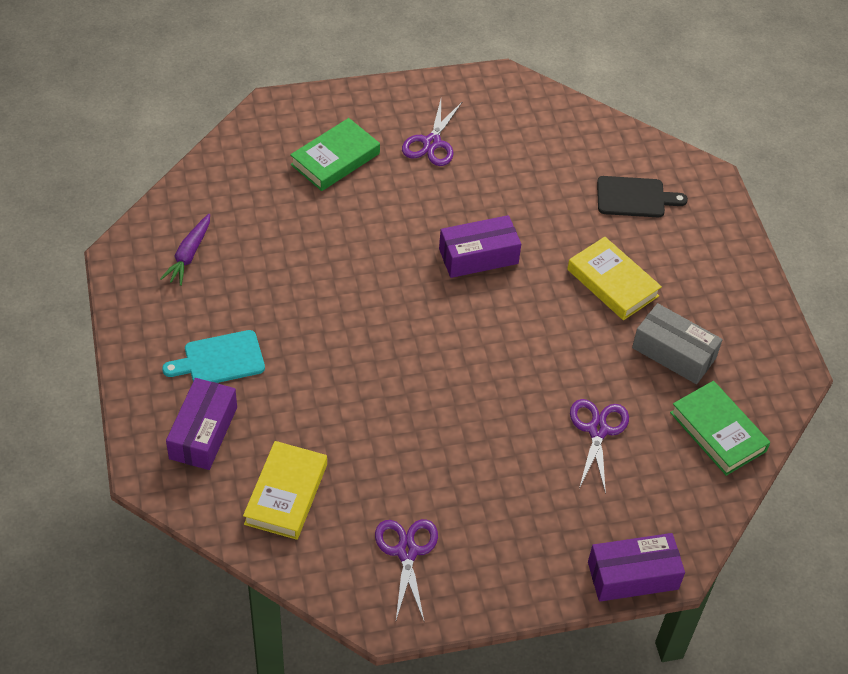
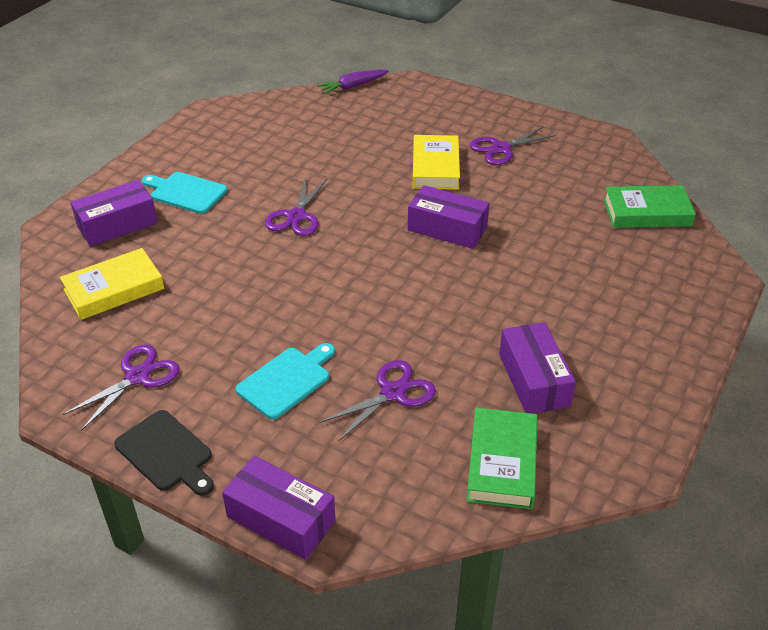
camera: 45 degrees right, 10 degrees down
purple carrot [160,214,210,286] -> purple carrot moved to [317,70,389,94]
green book [290,118,380,191] -> green book moved to [604,185,696,228]
yellow book [567,237,662,320] -> yellow book moved to [413,135,460,190]
black cutting board [597,176,688,217] -> black cutting board moved to [114,410,214,496]
grey box [632,303,723,384] -> purple box [499,322,576,414]
none -> turquoise cutting board [236,343,335,419]
none -> purple scissors [265,178,327,236]

